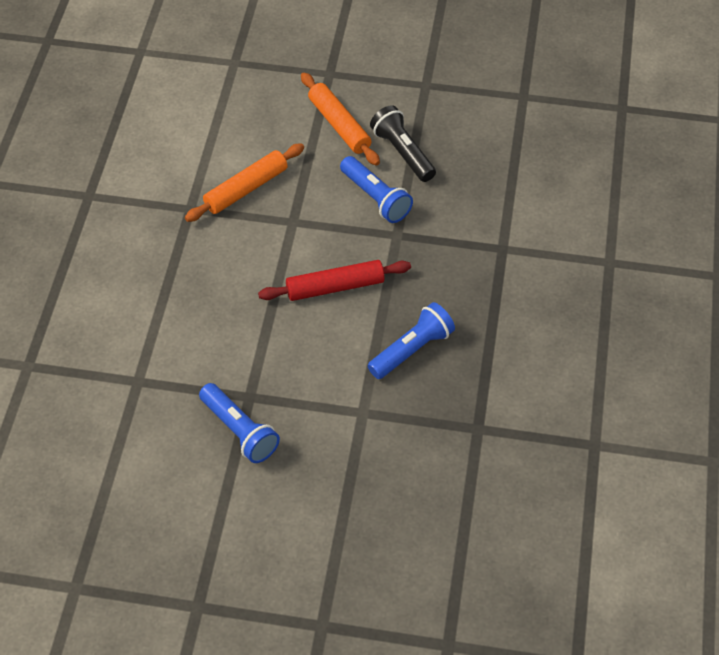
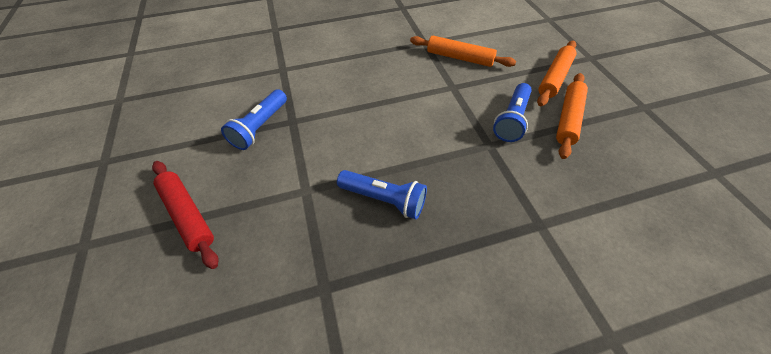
camera: 65 degrees right, 0 degrees up
red rolling pin [258,260,411,301] -> red rolling pin moved to [152,161,218,269]
black flashlight [370,105,436,182] -> orange rolling pin [556,73,588,159]

